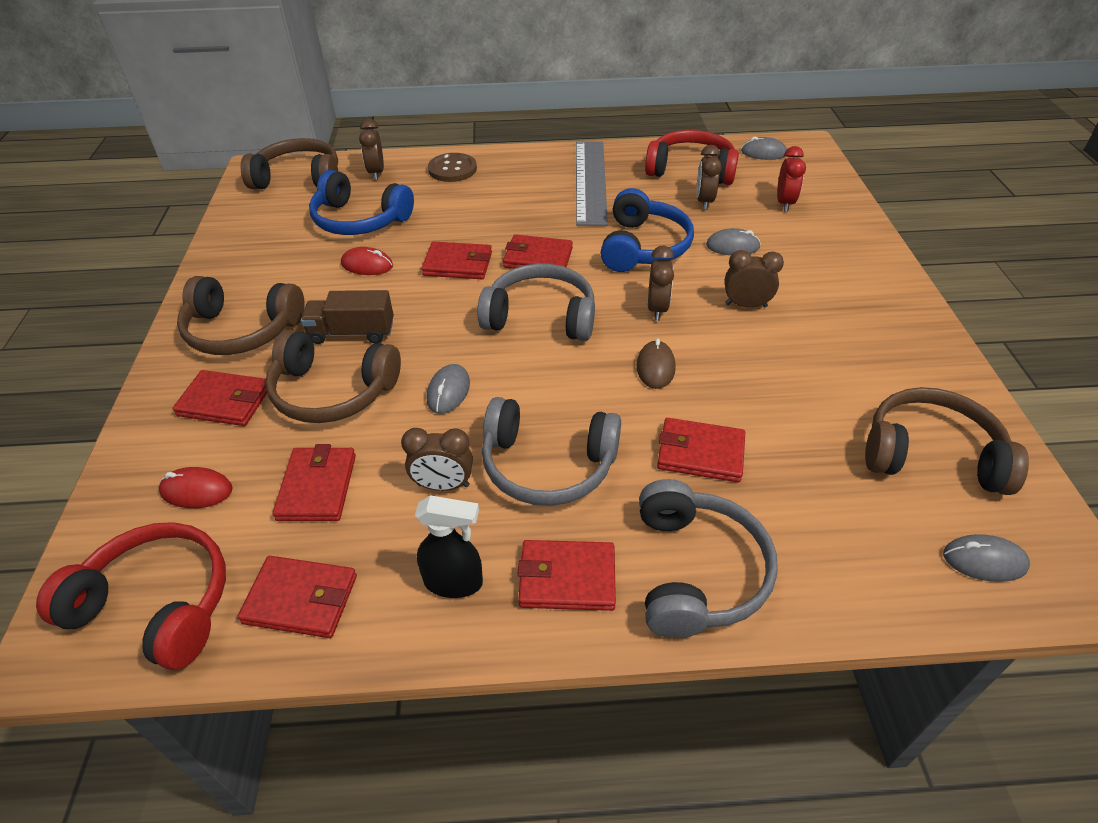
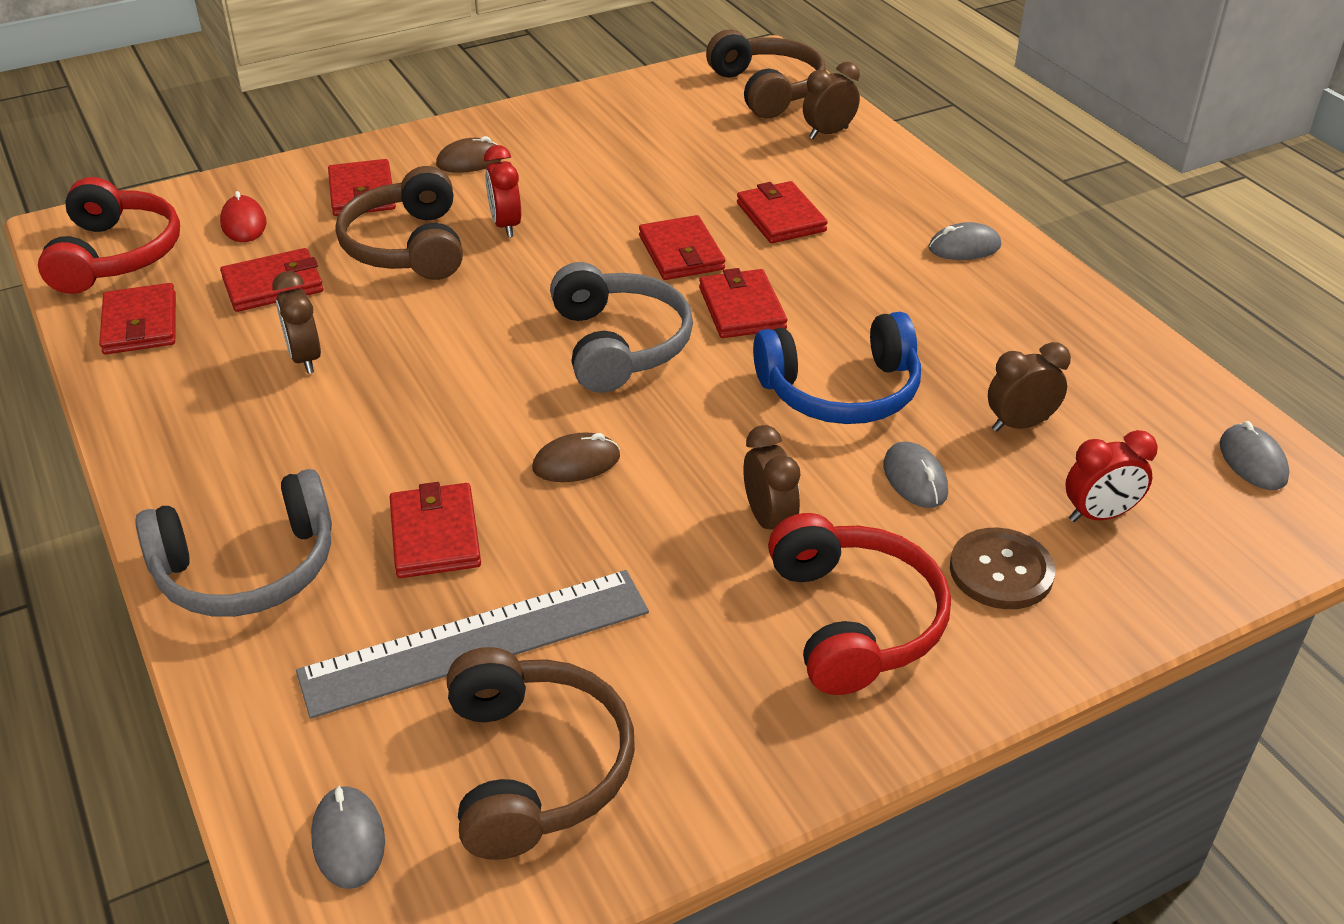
camera: 65 degrees right, 5 degrees down
brown headphones [177,276,305,355] -> brown mouse [436,136,502,173]
brown truck [301,290,394,344] -> red clock [484,145,521,237]
blue headphones [309,170,414,235] -> none
red mouse [341,247,393,275] -> none
black spray bottle [415,495,483,598] -> none
grey mouse [427,364,470,414] -> grey mouse moved to [929,222,1001,260]
brown button [428,153,477,182] -> brown button moved to [950,528,1055,609]
grey headphones [482,397,621,506] -> none
red wallet [517,540,616,611] -> red wallet moved to [737,181,828,243]
grey ruler [576,142,608,226] -> grey ruler moved to [296,570,649,719]
red headphones [645,130,739,185] -> red headphones moved to [768,513,951,695]
brown clock [648,245,674,321] -> none

